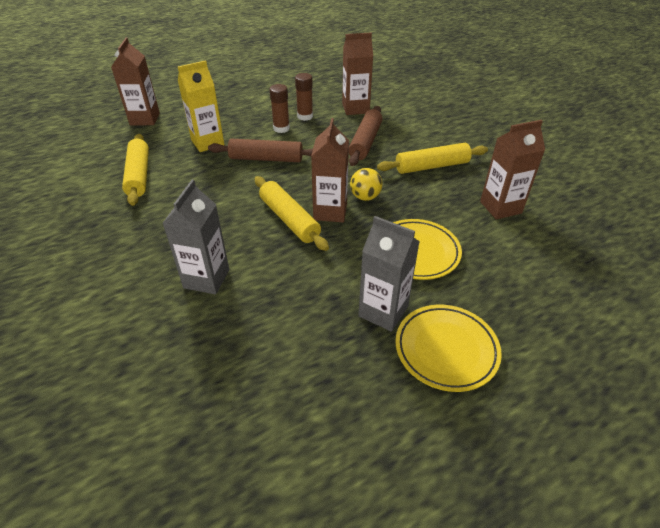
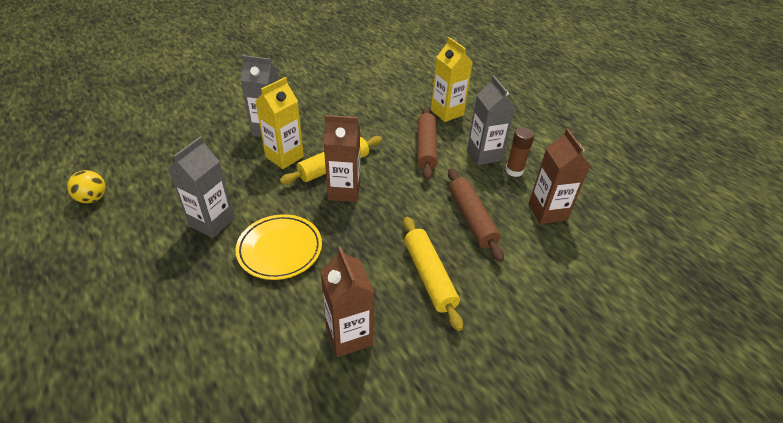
camera: 85 degrees right, 0 degrees up
brown carton [111,38,160,125] -> none
yellow rolling pin [122,134,149,206] -> none
brown glue stick [269,84,290,133] -> grey carton [467,75,515,165]
brown rolling pin [349,106,382,166] -> brown rolling pin turned 60 degrees clockwise [448,168,504,262]
yellow ball [350,168,383,201] -> yellow ball moved to [67,170,106,203]
yellow plate [395,305,502,392] -> none
none -> yellow carton [255,77,304,169]

